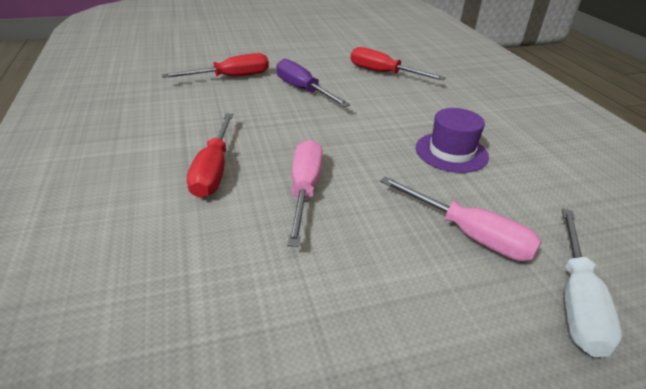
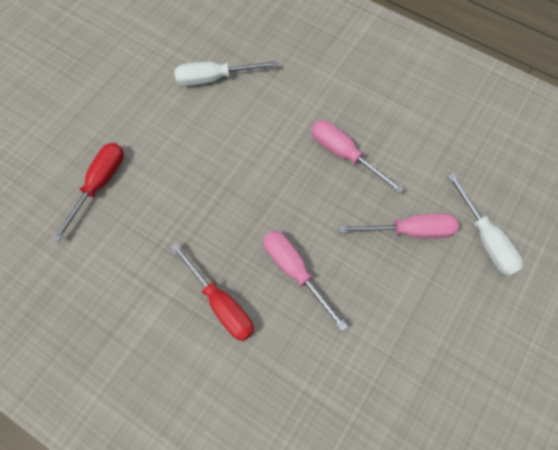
camera: 40 degrees left, 30 degrees up
purple screwdriver [276,59,350,107] -> none
red screwdriver [351,47,446,80] -> white screwdriver [174,61,278,86]
purple hat [416,108,489,173] -> pink screwdriver [312,120,404,194]

